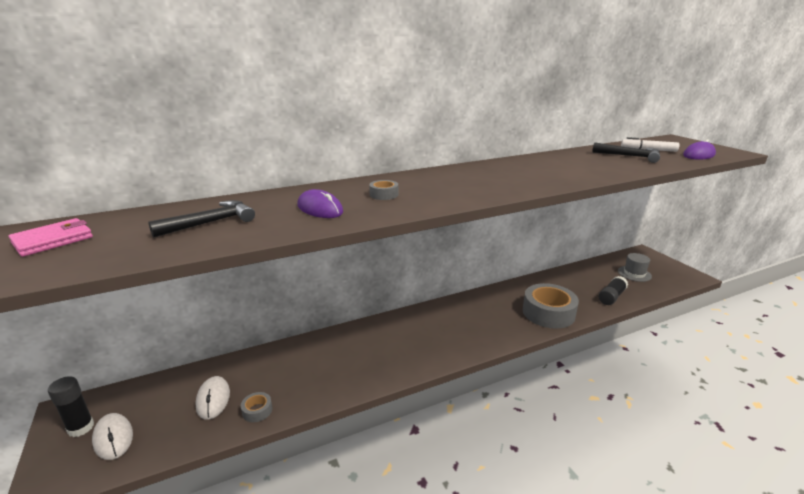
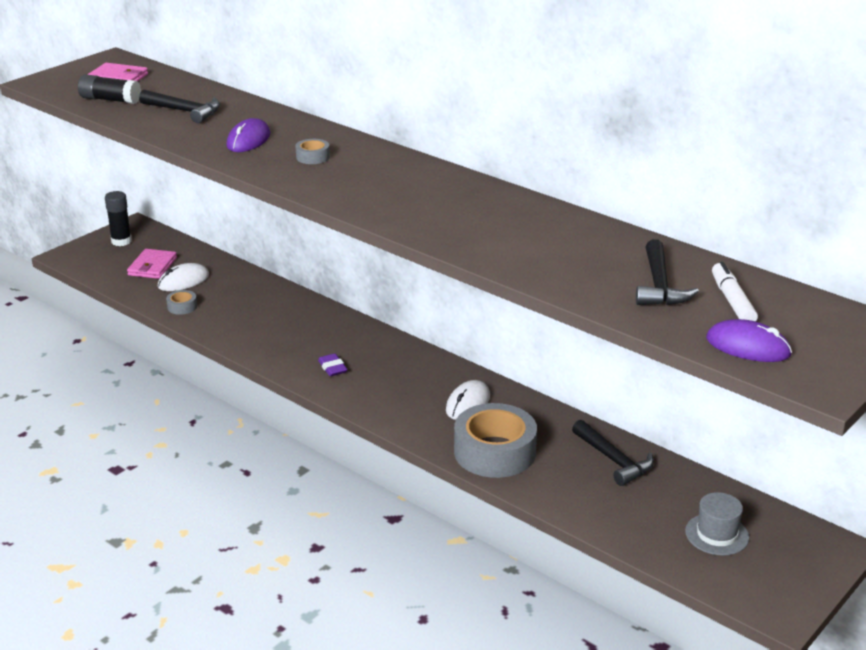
camera: 65 degrees right, 5 degrees up
white mouse [92,413,133,460] -> white mouse moved to [446,380,490,420]
black glue stick [599,276,628,305] -> black glue stick moved to [78,74,141,104]
none -> pink wallet [127,249,177,279]
none -> purple eraser [318,353,347,376]
none -> black hammer [572,420,654,486]

